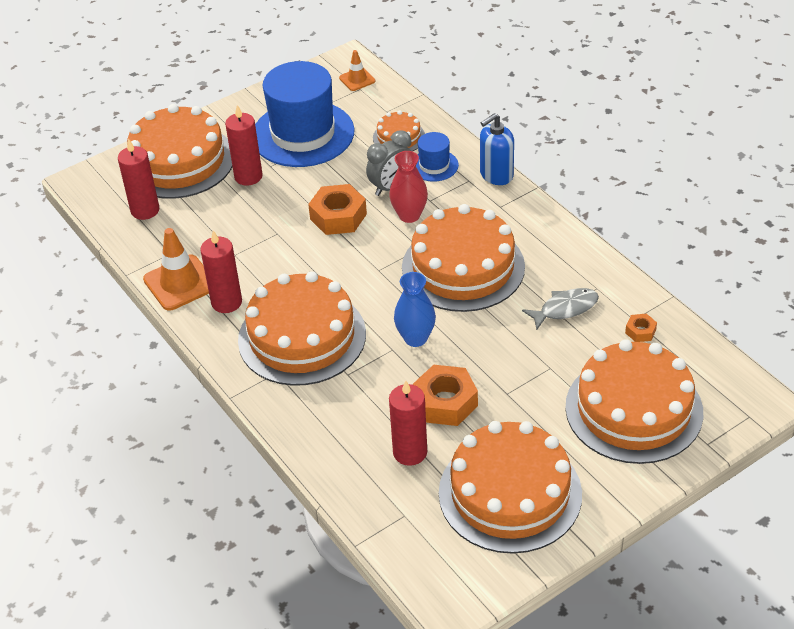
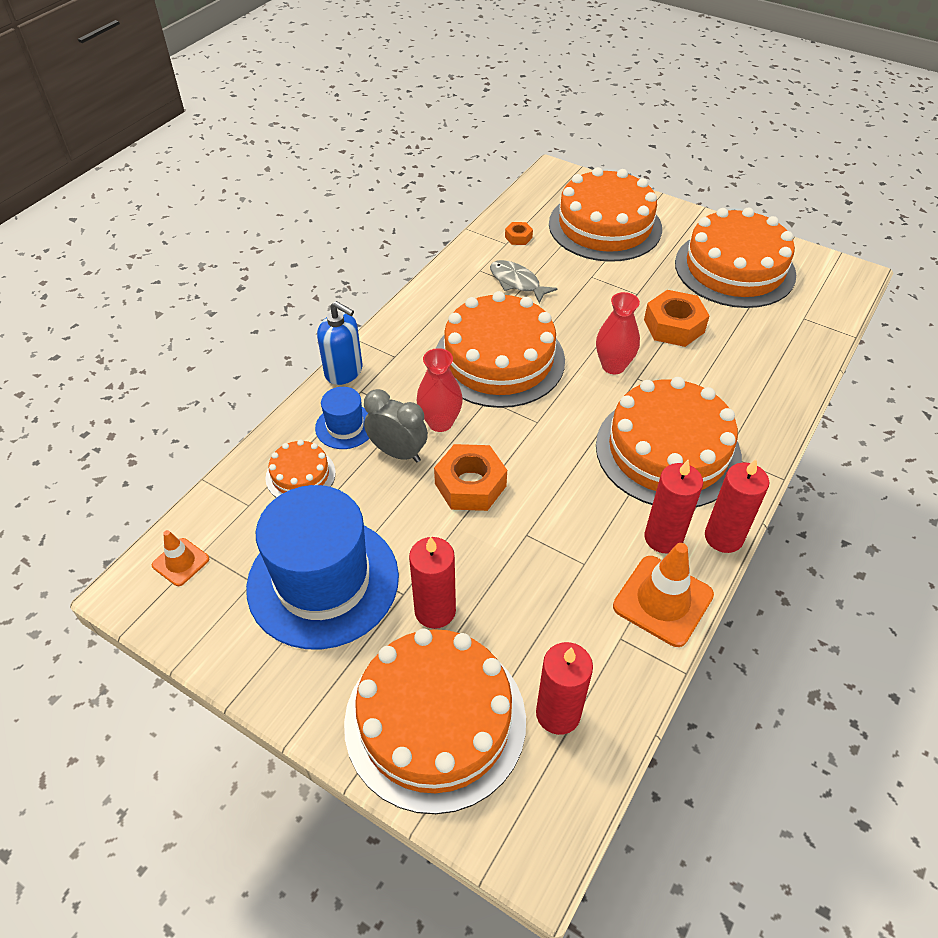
camera: 115 degrees left, 5 degrees up
red candle [389,381,427,466] -> red candle moved to [705,459,769,553]
blue vase [394,272,436,347] -> red vase [596,292,640,374]

